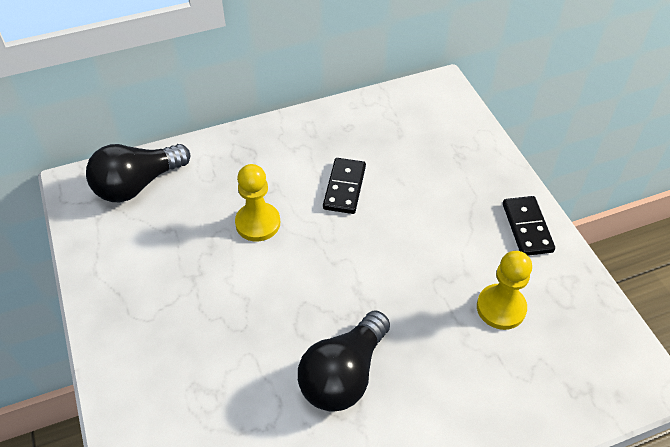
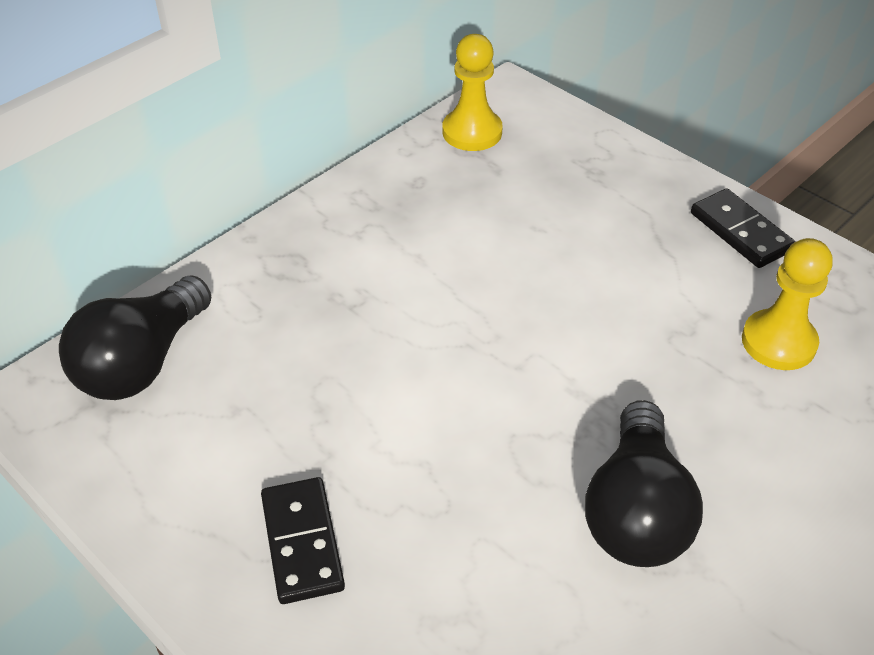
camera: 25 degrees left, 5 degrees down
yellow pawn [235,164,280,241] -> yellow pawn moved to [443,34,503,151]
black domino [323,158,366,214] -> black domino moved to [261,477,345,604]

